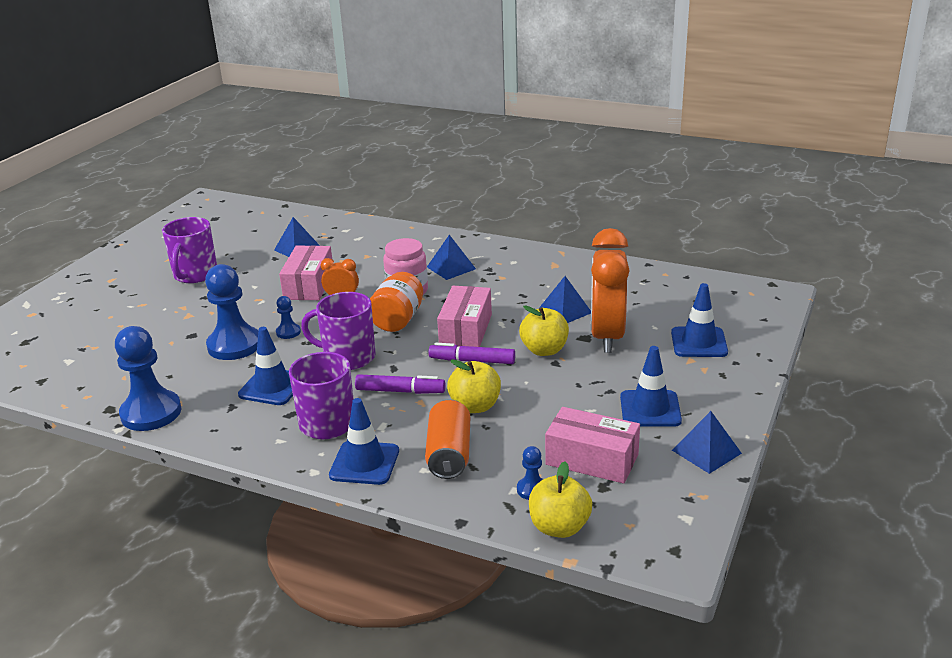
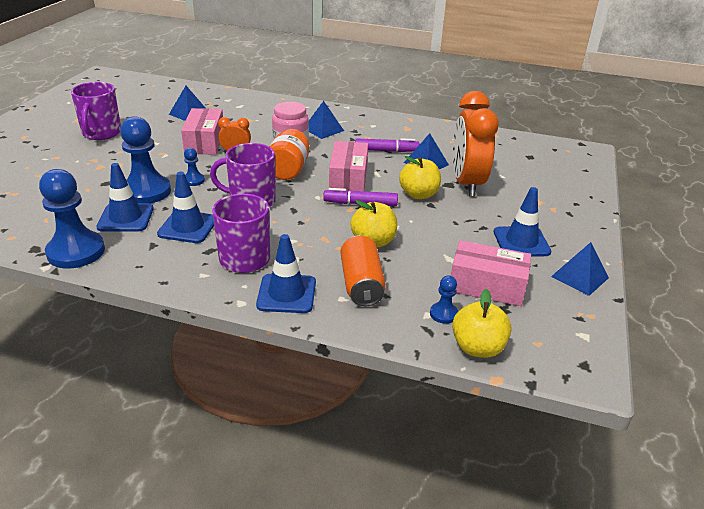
camera: 10 degrees left, 5 degrees up
purple marker [355,374,445,394] -> purple marker moved to [355,138,420,152]
blue traffic cone [671,283,728,357] -> blue traffic cone moved to [96,163,154,232]

